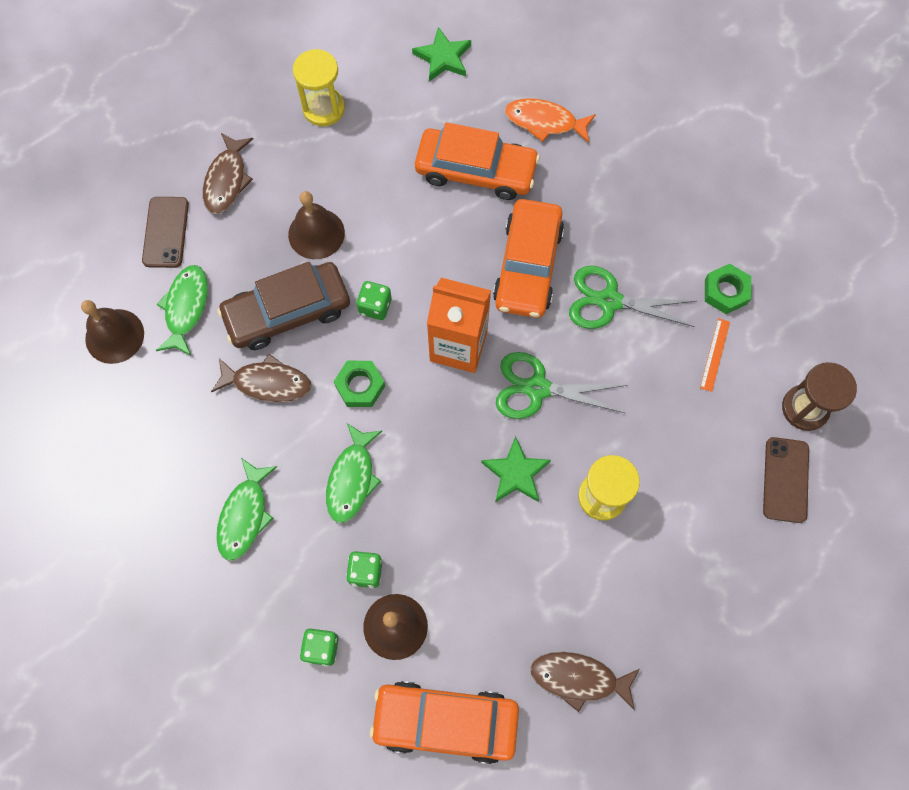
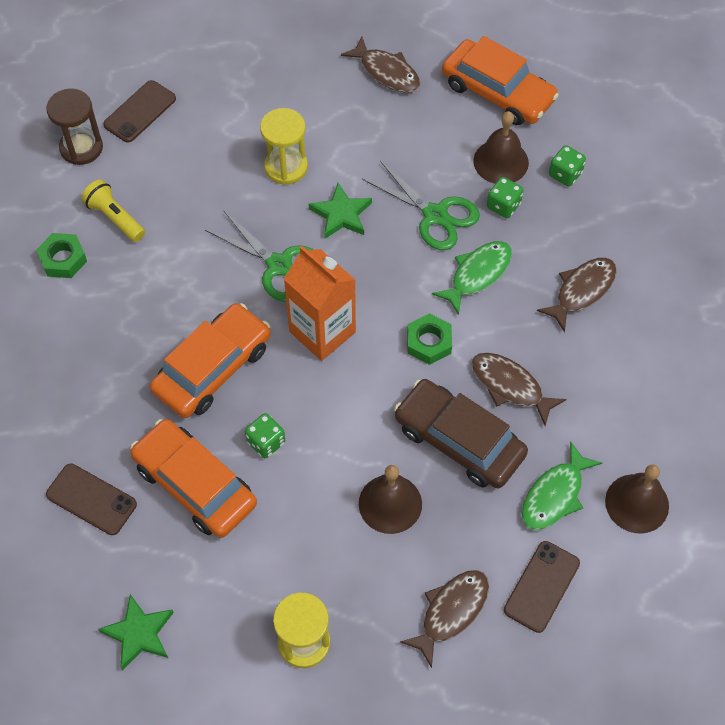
camera: 150 degrees left, 10 degrees down
green fish [216,458,277,561] -> brown fish [537,258,617,332]
brown car [217,262,350,350] -> brown car turned 150 degrees counterclockwise [394,379,528,488]
green dice [356,281,392,320] -> green dice moved to [245,413,285,458]
orange fish [505,99,596,143] -> brown phone [46,464,137,535]
green scissors [569,266,696,329] -> green scissors moved to [362,161,480,250]
orange ruler [700,318,730,392] -> yellow flashlight [81,179,145,242]

